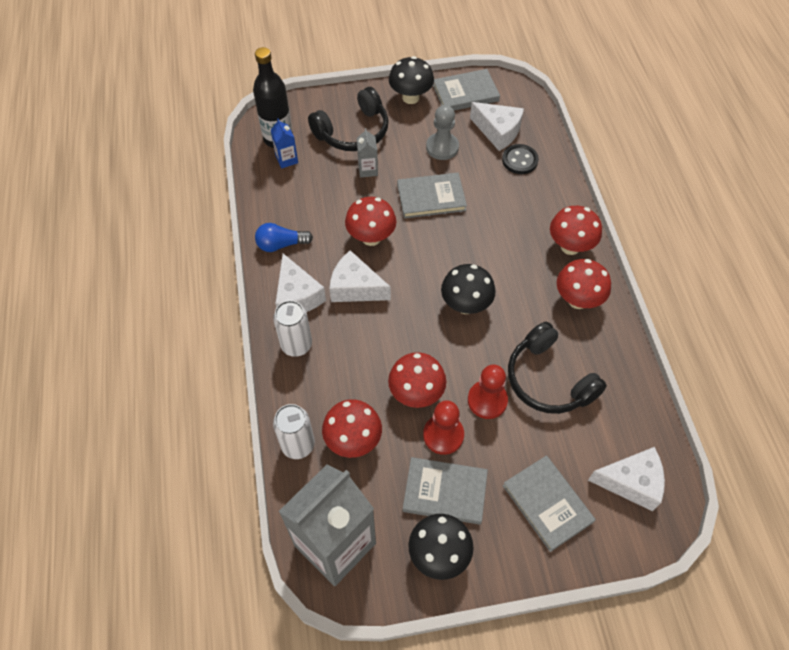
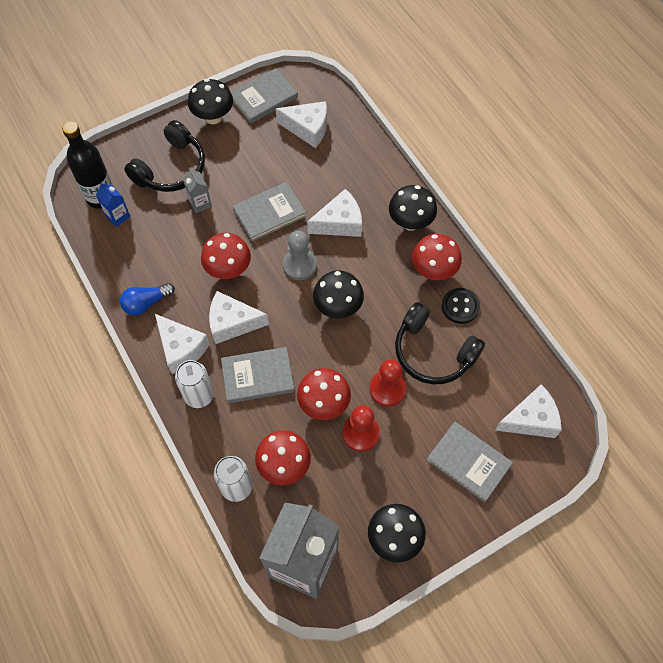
camera: 20 degrees left, 5 degrees up
grey book [403,457,488,525] -> grey book moved to [221,347,294,403]
grey pawn [426,105,459,160] -> grey pawn moved to [283,231,317,280]
black button [502,144,539,174] -> black button moved to [442,288,480,324]
red mushroom [550,206,602,255] -> black mushroom [389,185,437,231]
none -> white cheese [307,189,362,237]

